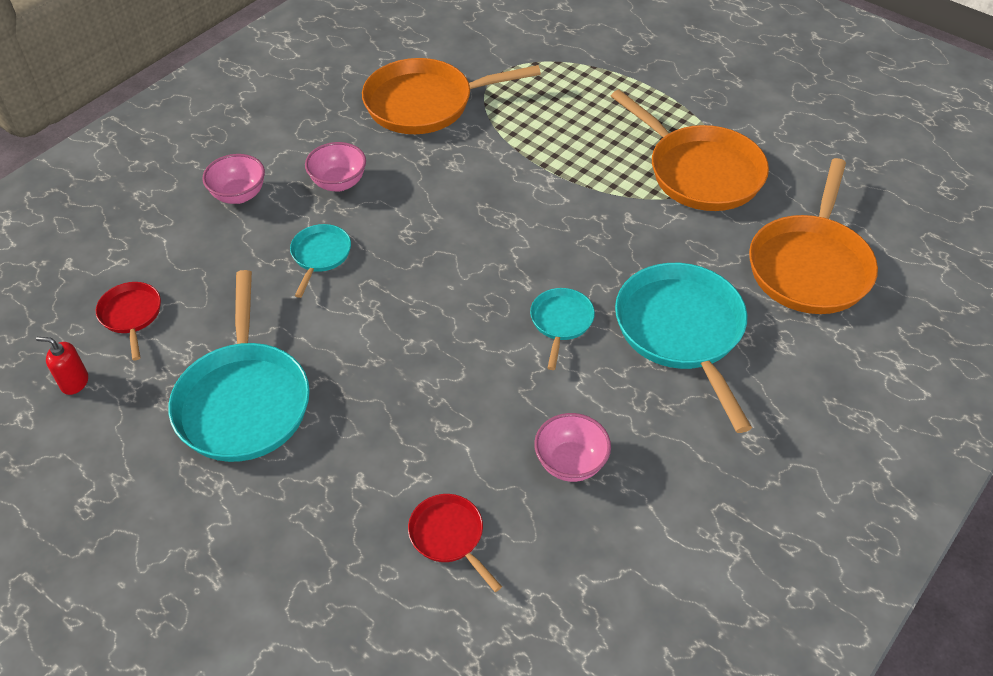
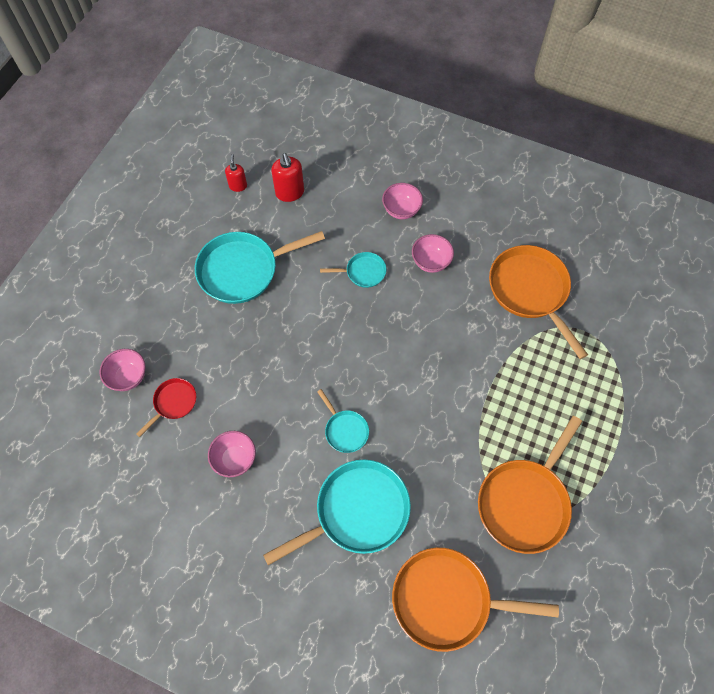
camera: 75 degrees right, 15 degrees up
red pan [96,282,161,361] -> red soap dispenser [271,153,304,202]
turquoise pan [530,288,595,370] -> turquoise pan turned 60 degrees clockwise [317,389,369,453]
none -> pink bowl [100,349,145,391]

